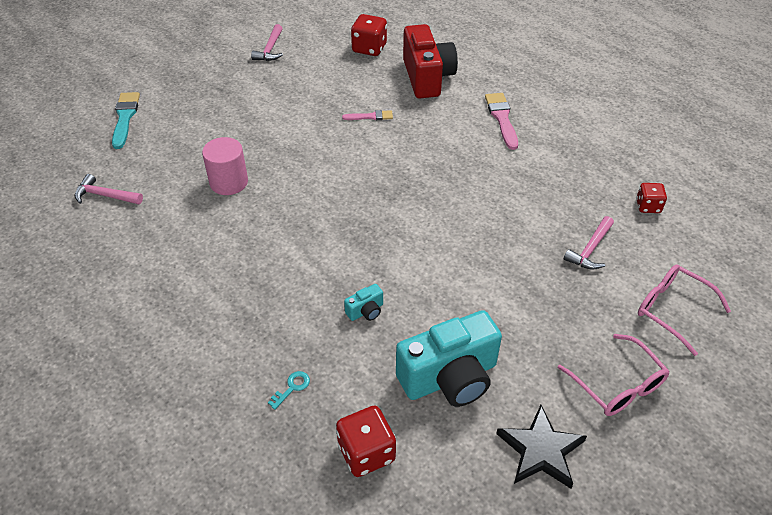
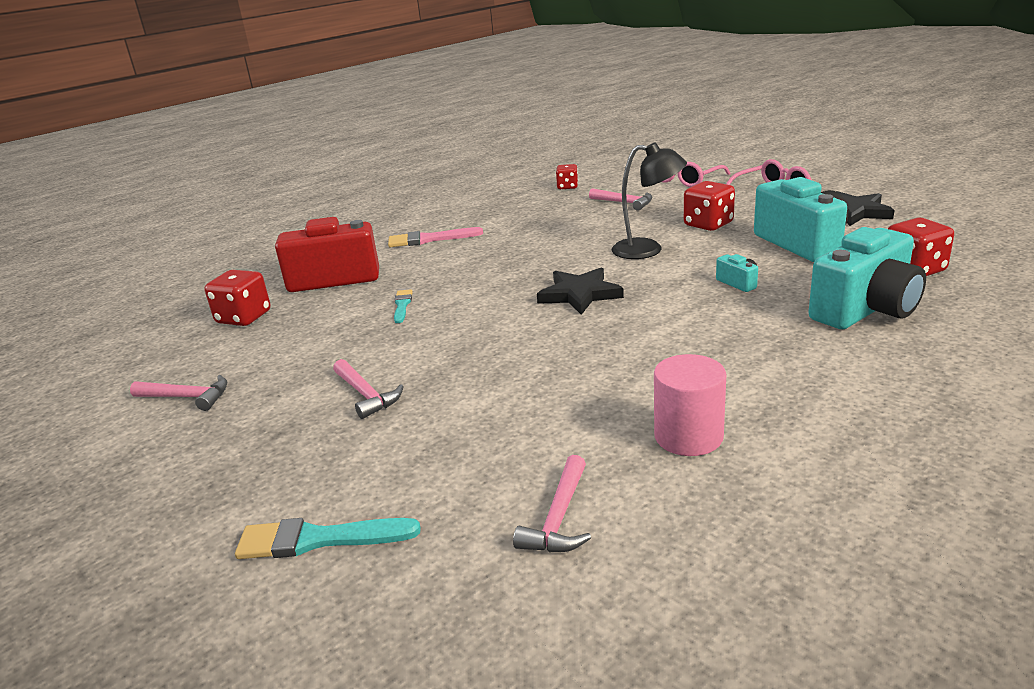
camera: 85 degrees left, 20 degrees down
pink cylinder [202,137,248,195] -> pink cylinder moved to [654,354,726,456]
turquoise key [268,371,310,410] -> turquoise camera [808,227,926,329]
pink brush [342,110,393,120] -> turquoise brush [394,289,413,323]
none -> pink hammer [333,359,404,419]
none -> black star [537,268,624,315]
none -> black lamp [612,142,687,259]
none -> red dice [684,181,735,231]

